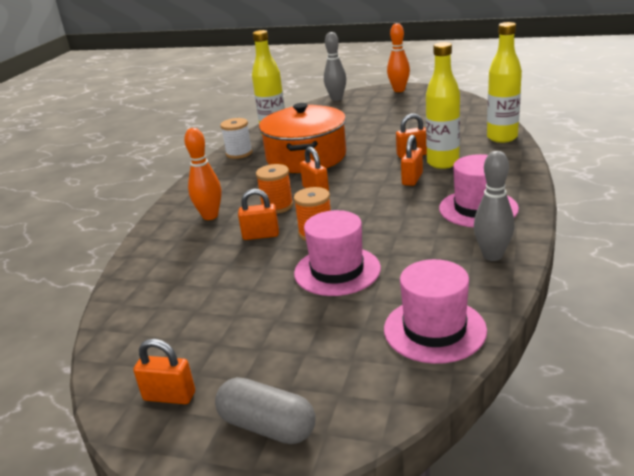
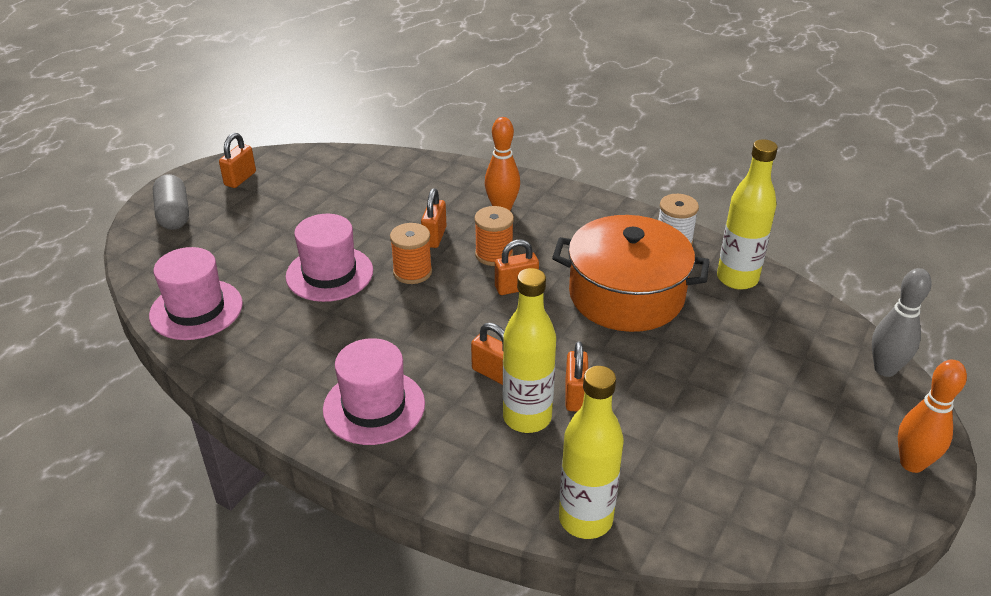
camera: 100 degrees right, 10 degrees up
grey capsule [215,377,316,444] -> grey capsule turned 60 degrees counterclockwise [153,174,189,230]
grey bowling pin [474,151,514,261] -> none

